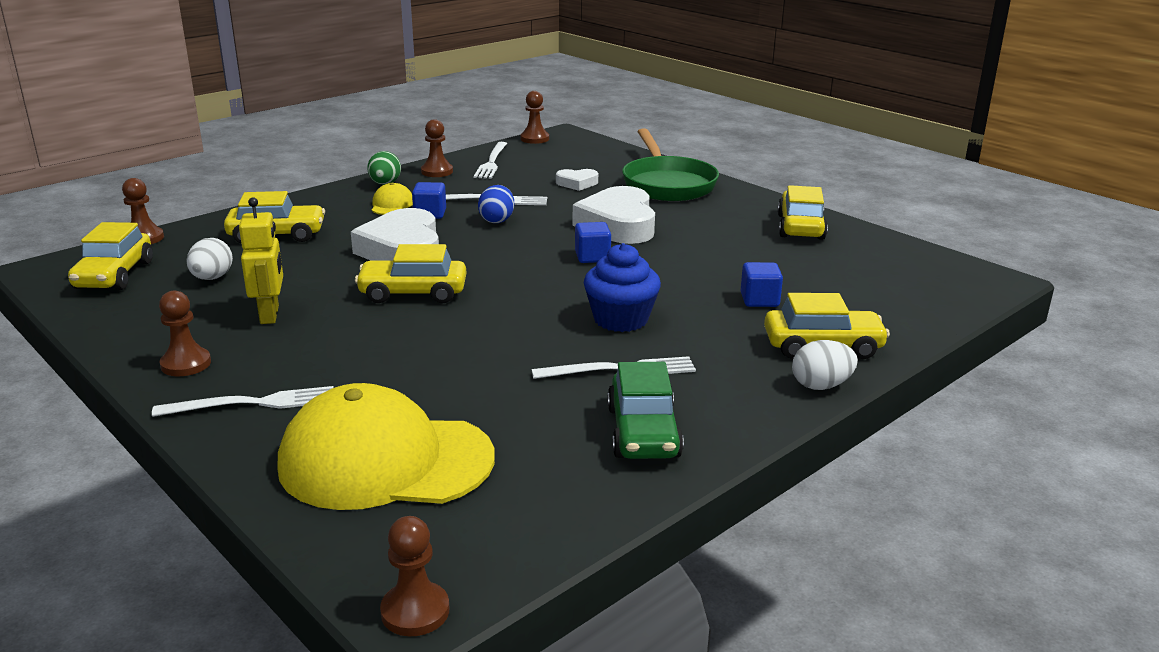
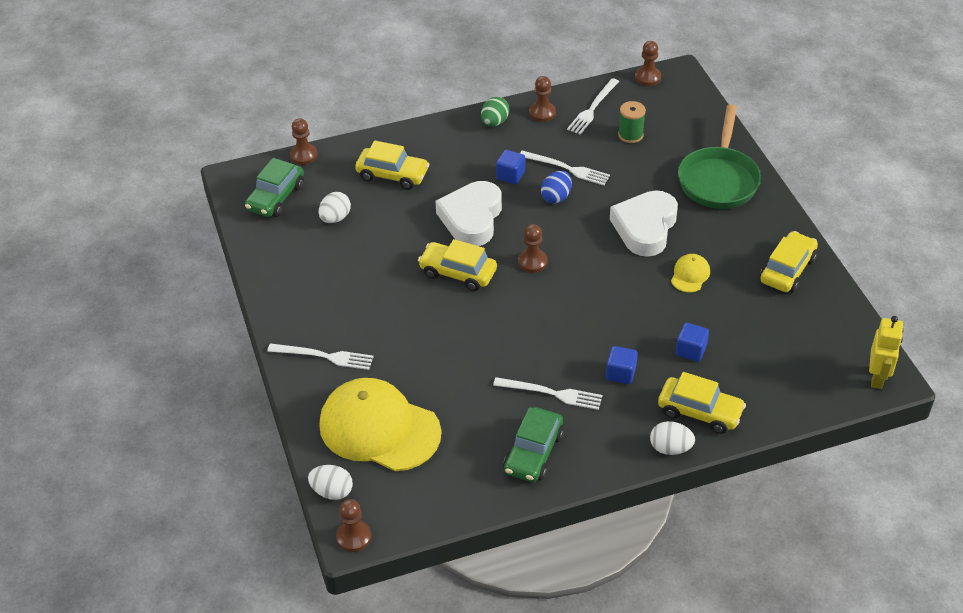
camera: 25 degrees right, 20 degrees up
yellow car [68,222,153,290] -> green car [245,158,304,217]
brown pawn [159,290,211,376] -> brown pawn moved to [518,224,548,273]
yellow robot [239,197,283,324] -> yellow robot moved to [869,316,903,389]
yellow cap [372,183,413,215] -> yellow cap moved to [671,254,710,292]
white heart [556,169,598,191] -> none
blue cube [575,222,611,263] -> blue cube moved to [606,346,637,384]
blue cupcake [584,243,661,332] -> none
none -> white egg [308,465,353,500]
none -> green spool [618,101,646,143]

